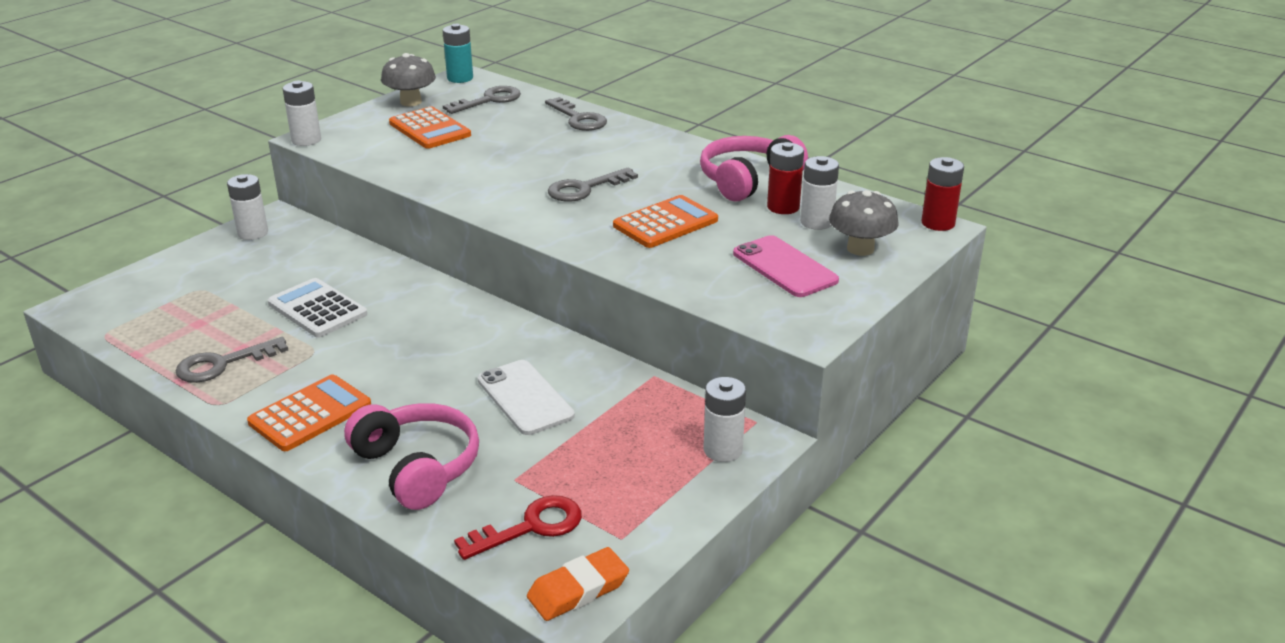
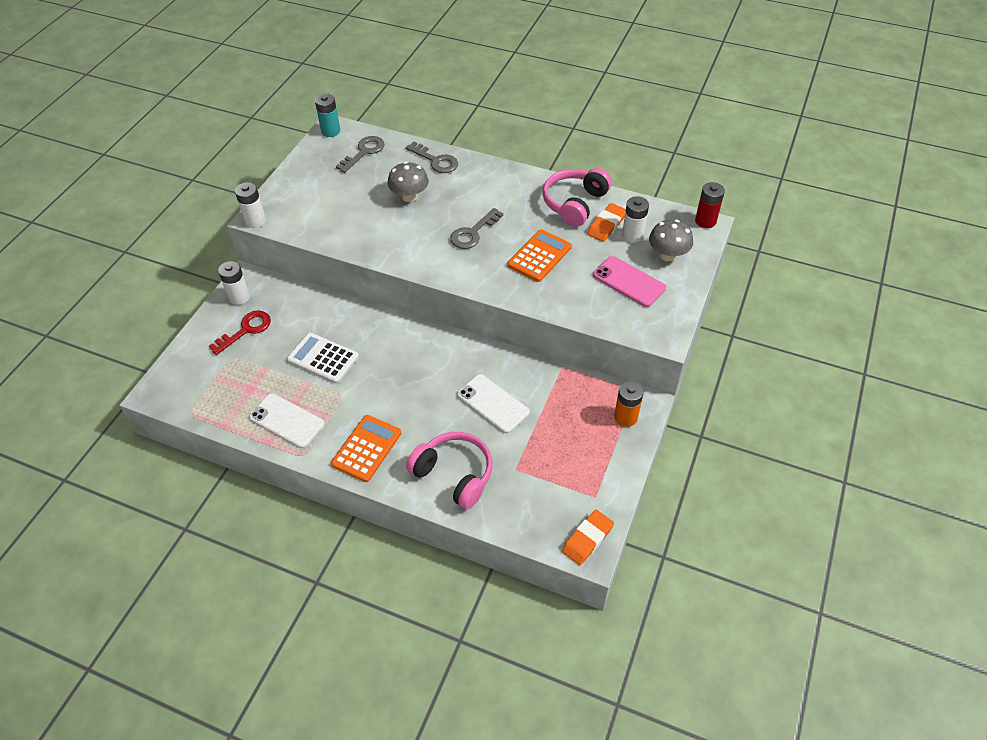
camera: 15 degrees left, 20 degrees up
grey key [176,337,288,383] -> white phone [249,393,325,448]
grey mushroom [381,53,436,107] -> grey mushroom moved to [388,162,429,202]
orange calculator [389,106,471,149] -> none
red key [454,495,582,560] -> red key moved to [209,311,271,355]
white battery [704,377,746,462] -> orange battery [614,381,644,427]
red battery [767,142,804,214] -> orange eraser [587,203,626,242]

